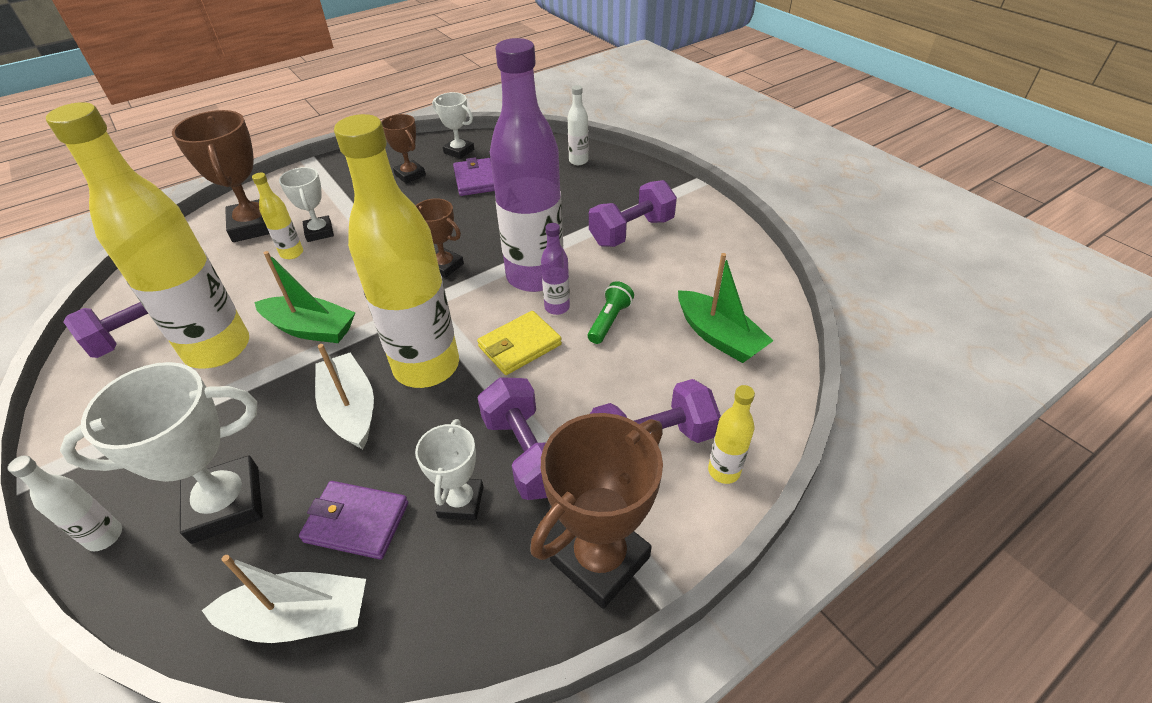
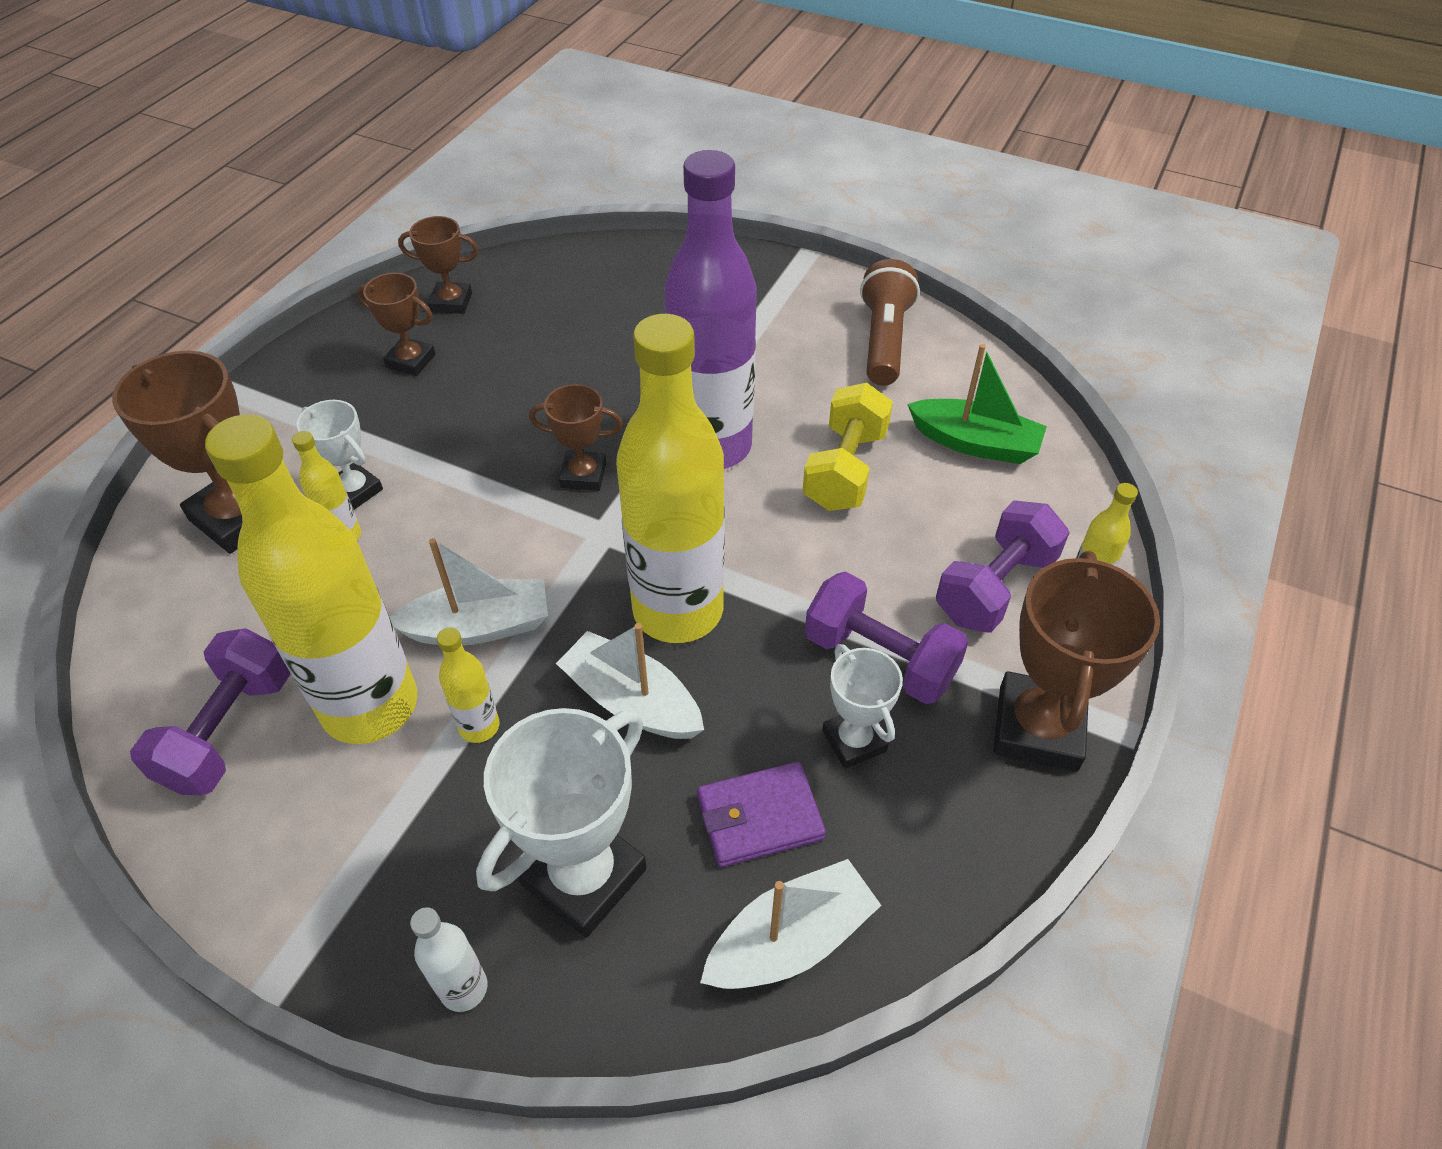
camera: 30 degrees left, 5 degrees up
green boat [255,251,355,343] -> white boat [390,538,548,646]
white trophy [432,92,474,159] -> brown trophy [398,216,479,314]
purple wallet [453,157,495,196] -> none
yellow wallet [477,311,562,375] -> none
purple bottle [541,223,570,315] -> none
white bottle [568,85,588,165] -> none
green flashlight [588,281,634,344] -> yellow dumbbell [802,383,893,511]
purple dumbbell [589,180,677,247] -> none
none -> yellow bottle [437,627,500,743]
none -> brown flashlight [860,259,920,386]

